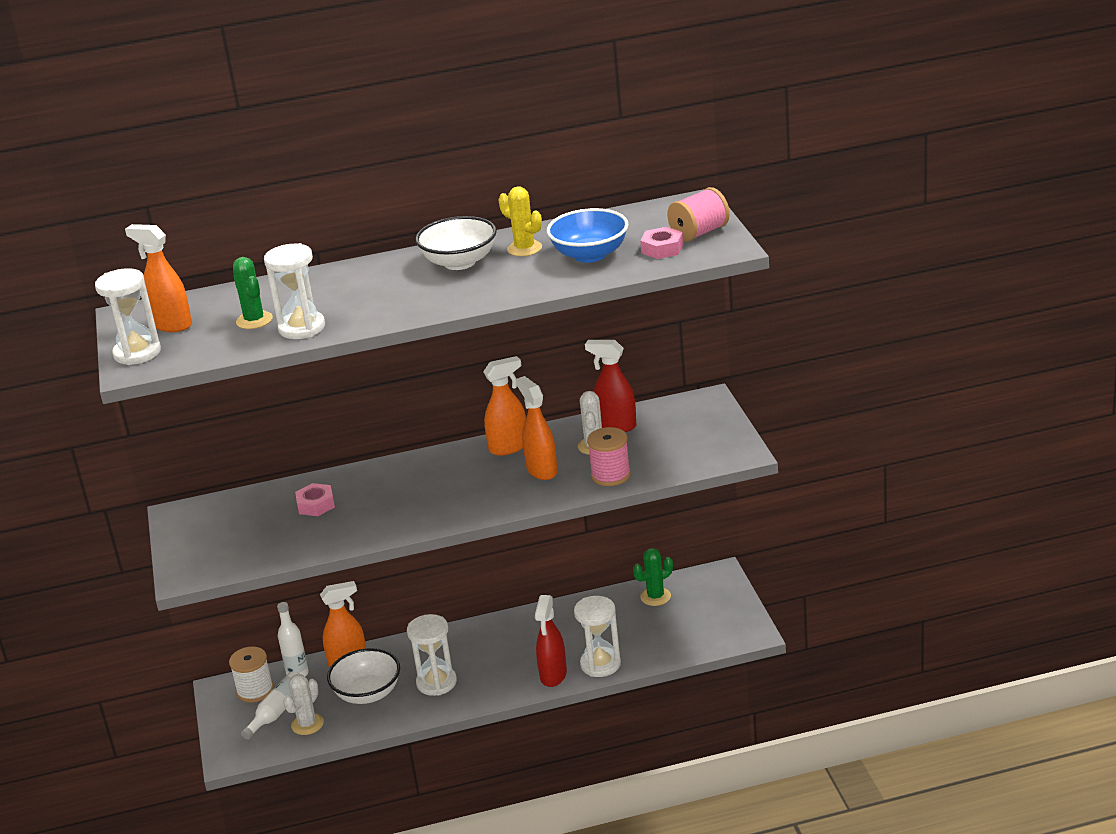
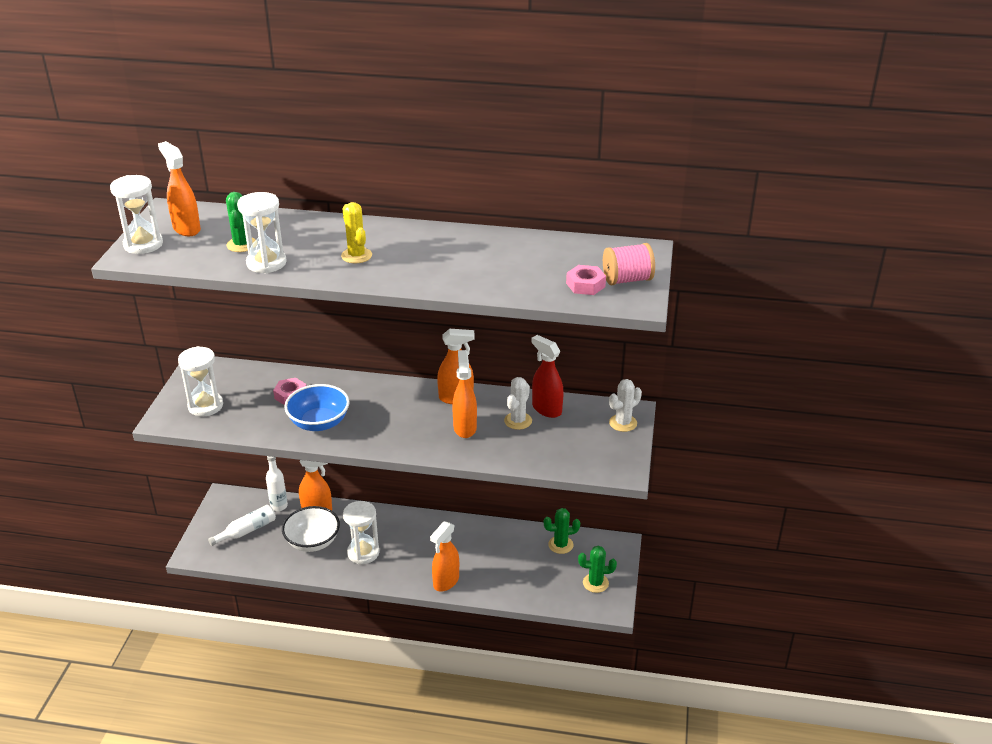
camera: 20 degrees right, 5 degrees up
white spool [229,646,274,703] -> none
white cactus [283,674,324,735] -> white cactus moved to [609,379,642,432]
white bowl [415,216,497,270] -> none
yellow cactus [499,186,542,256] -> yellow cactus moved to [341,202,372,263]
red spray bottle [535,595,567,687] -> orange spray bottle [430,521,459,592]
blue bowl [547,208,629,263] -> blue bowl moved to [284,384,350,431]
white hourglass [574,596,621,677] -> white hourglass moved to [178,346,223,416]
pink spool [587,427,631,486] -> none
none -> green cactus [578,546,617,593]

